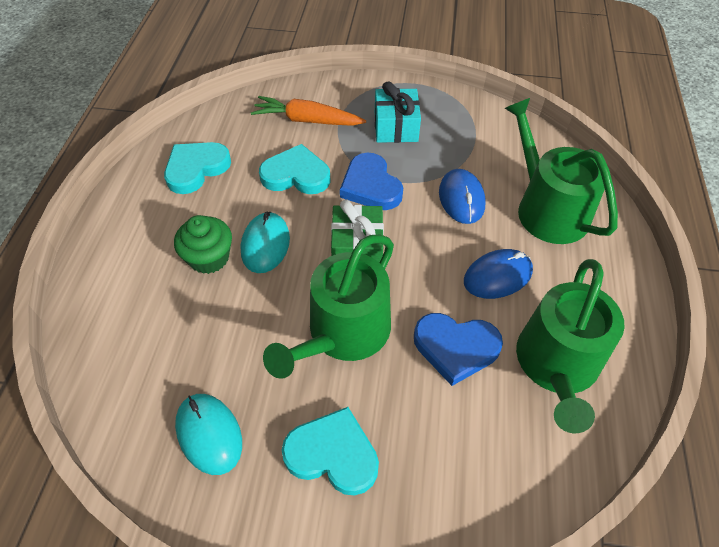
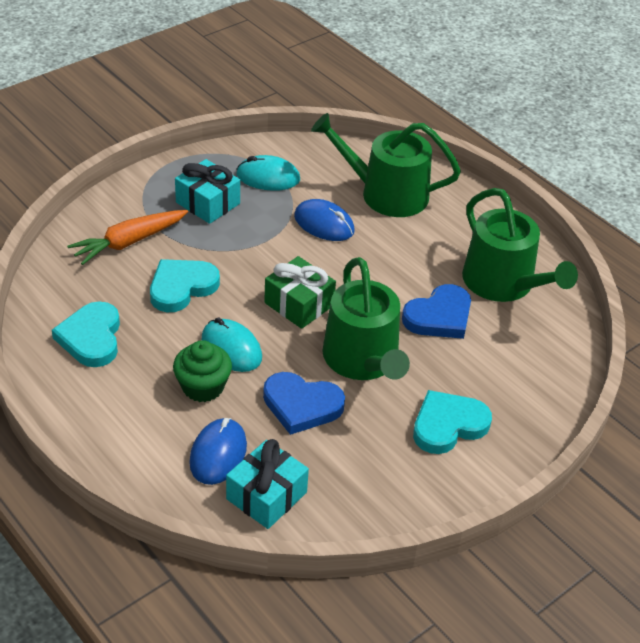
camera: 50 degrees left, 10 degrees down
turquoise mouse [175,394,242,475] -> turquoise mouse moved to [236,155,300,191]
blue heart [340,153,403,210] -> blue heart moved to [263,372,345,435]
blue mouse [464,249,533,299] -> blue mouse moved to [189,418,247,485]
none -> turquoise gift [226,439,309,529]

